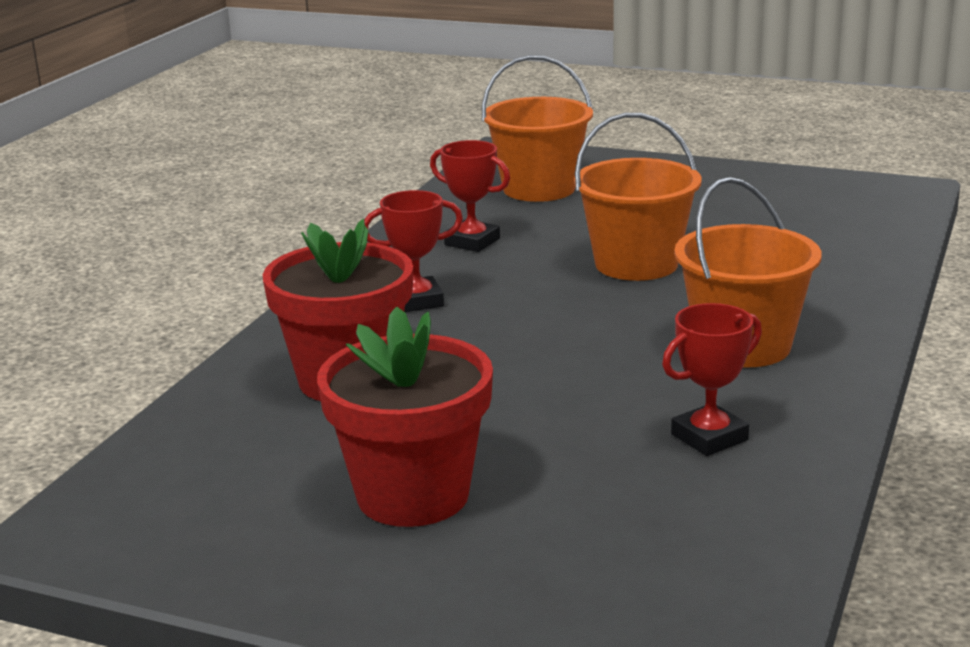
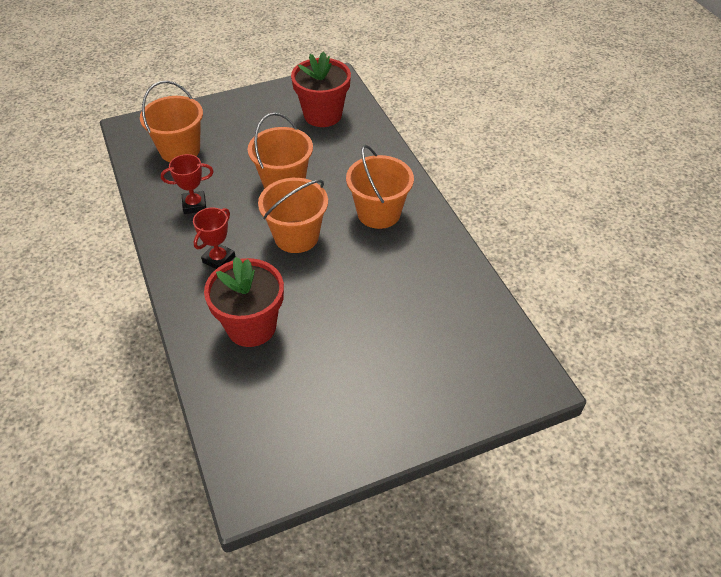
camera: 45 degrees left, 25 degrees up
red flower pot [317,306,493,527] -> red flower pot moved to [291,51,351,127]
red trophy [662,303,762,456] -> none
none -> orange bucket [258,178,328,253]

